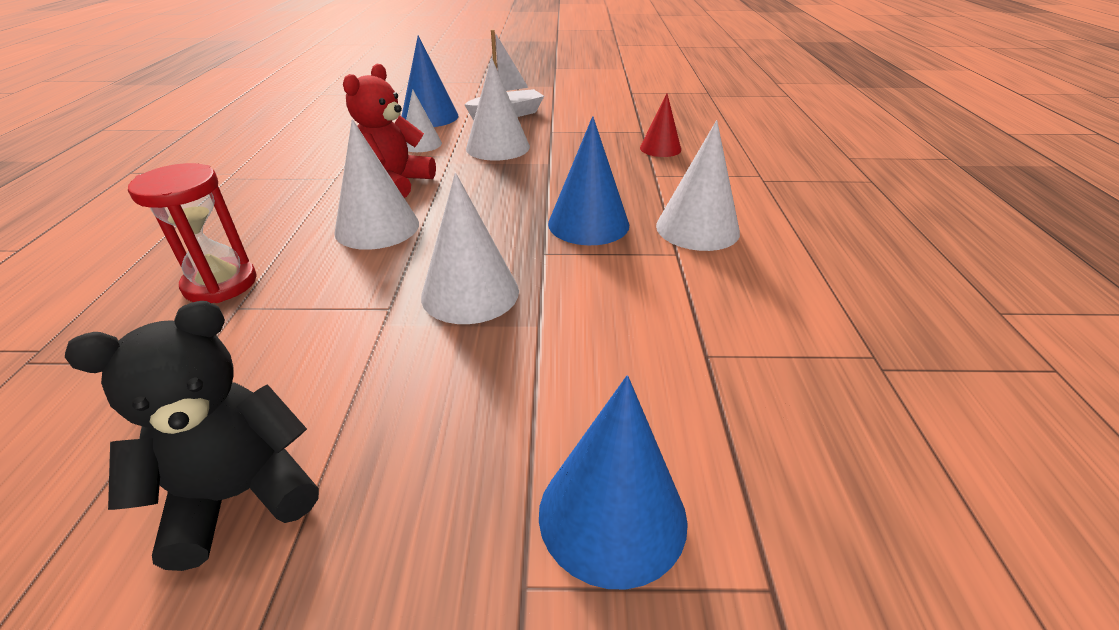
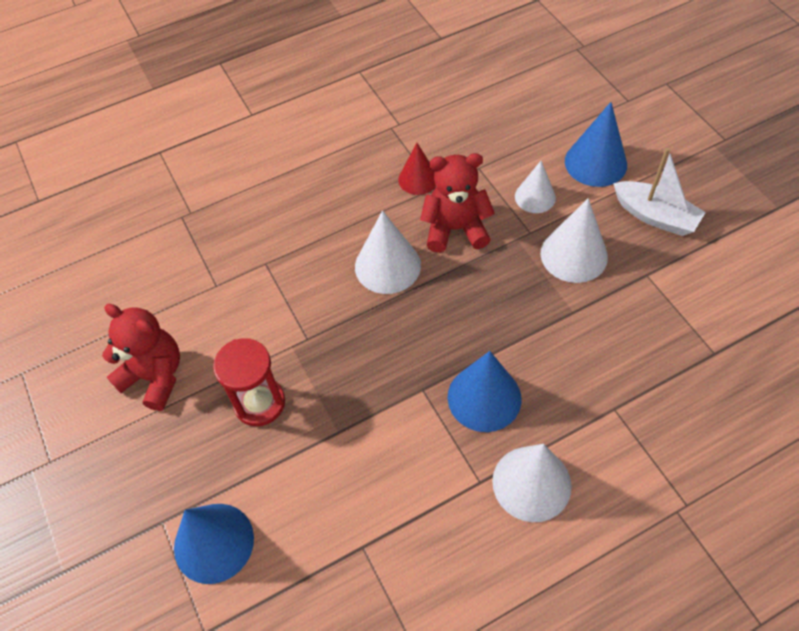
camera: 65 degrees right, 20 degrees up
black teddy bear [65,301,319,571] -> red teddy bear [102,304,180,411]
red hourglass [128,163,257,303] -> red hourglass moved to [213,338,285,426]
white cone [421,173,519,324] -> none
red cone [640,94,681,157] -> red cone moved to [398,143,436,195]

